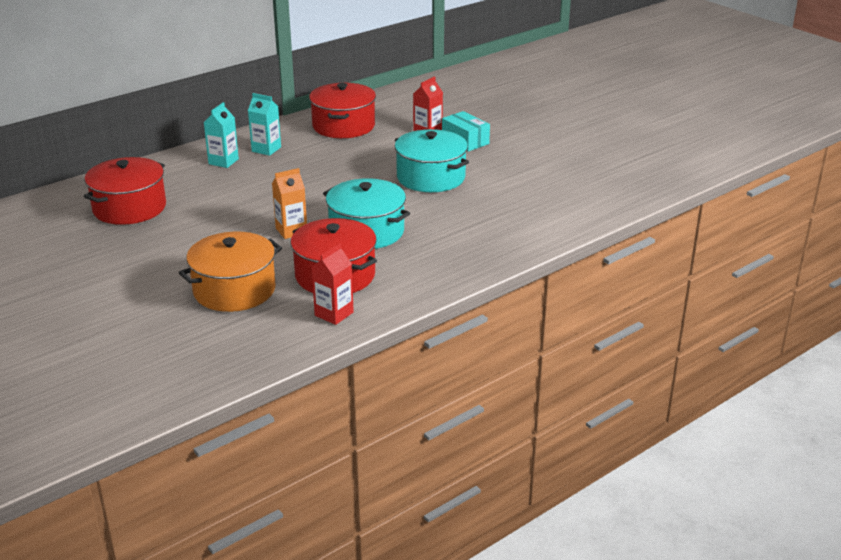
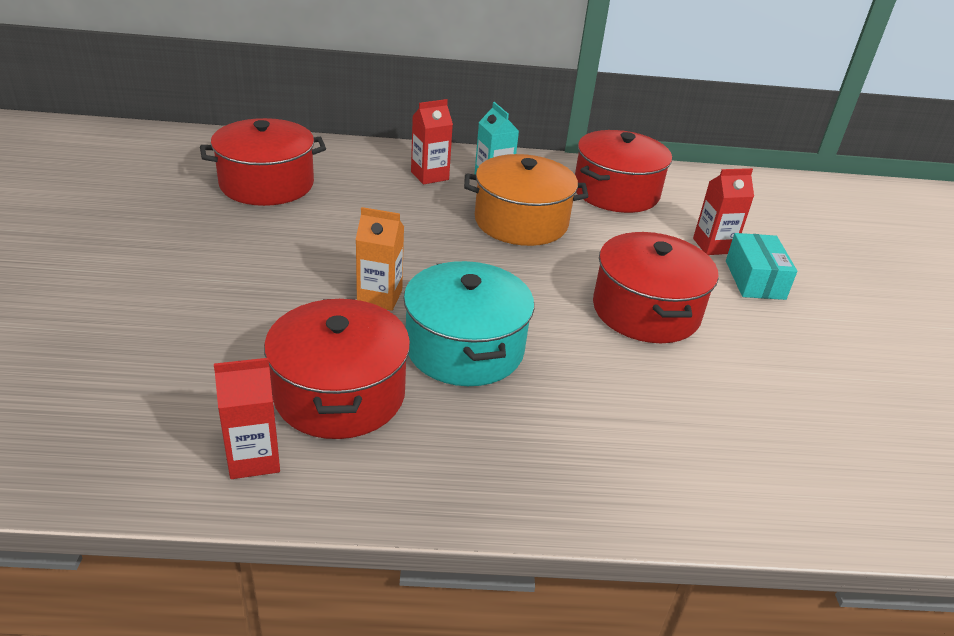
camera: 35 degrees right, 5 degrees up
orange pot [179,232,282,312] -> orange pot moved to [464,154,589,246]
turquoise carton [204,102,239,168] -> red carton [411,99,453,185]
turquoise pot [395,129,469,192] -> red pot [593,232,718,343]

